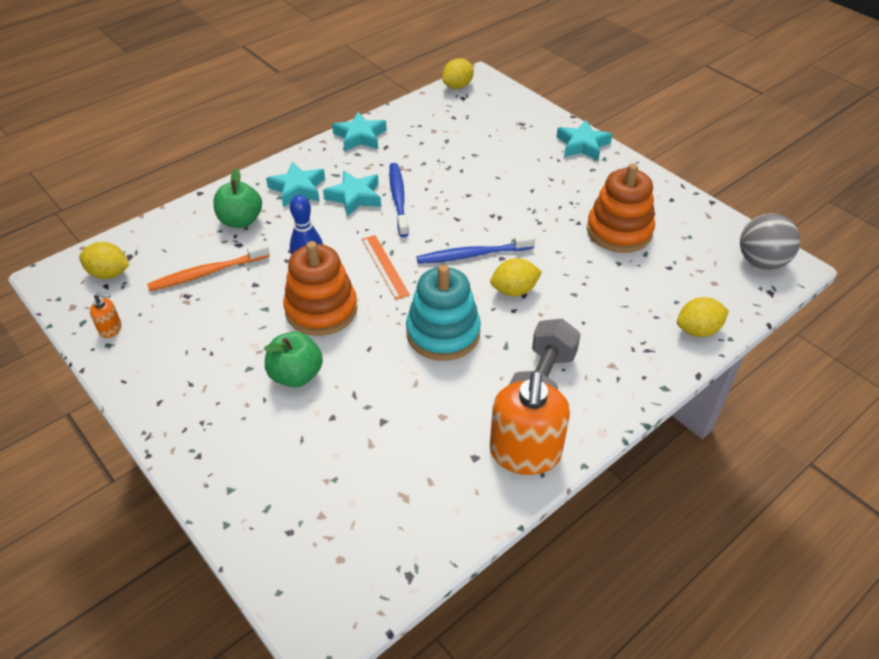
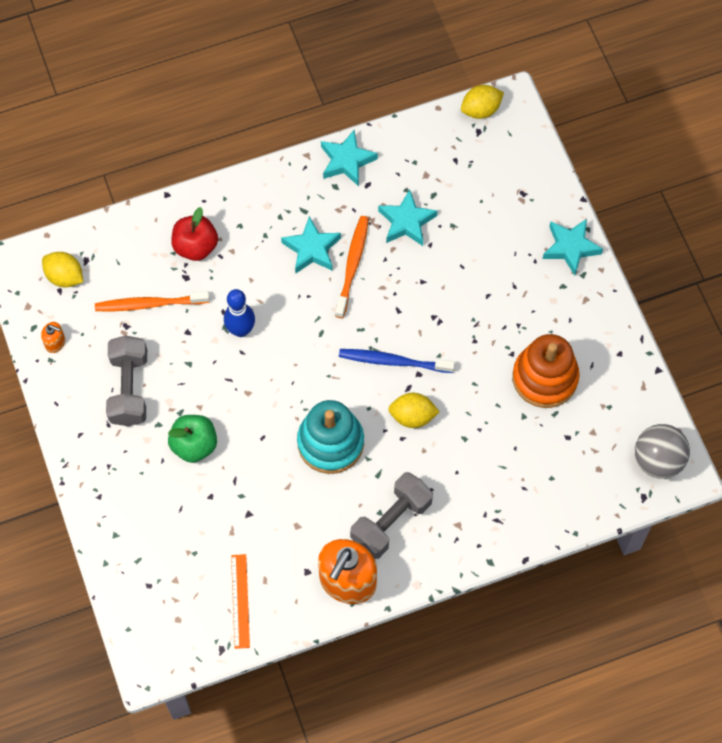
camera: 20 degrees right, 20 degrees up
green apple [213,168,262,228] -> red apple [171,207,218,261]
turquoise star [266,162,325,207] -> turquoise star moved to [378,189,438,246]
orange stacking toy [283,241,357,336] -> none
orange ruler [362,235,410,300] -> orange ruler moved to [231,554,250,649]
blue toothbrush [389,163,409,237] -> orange toothbrush [335,216,369,318]
yellow lemon [677,297,729,337] -> none
none -> grey dumbbell [106,335,147,426]

